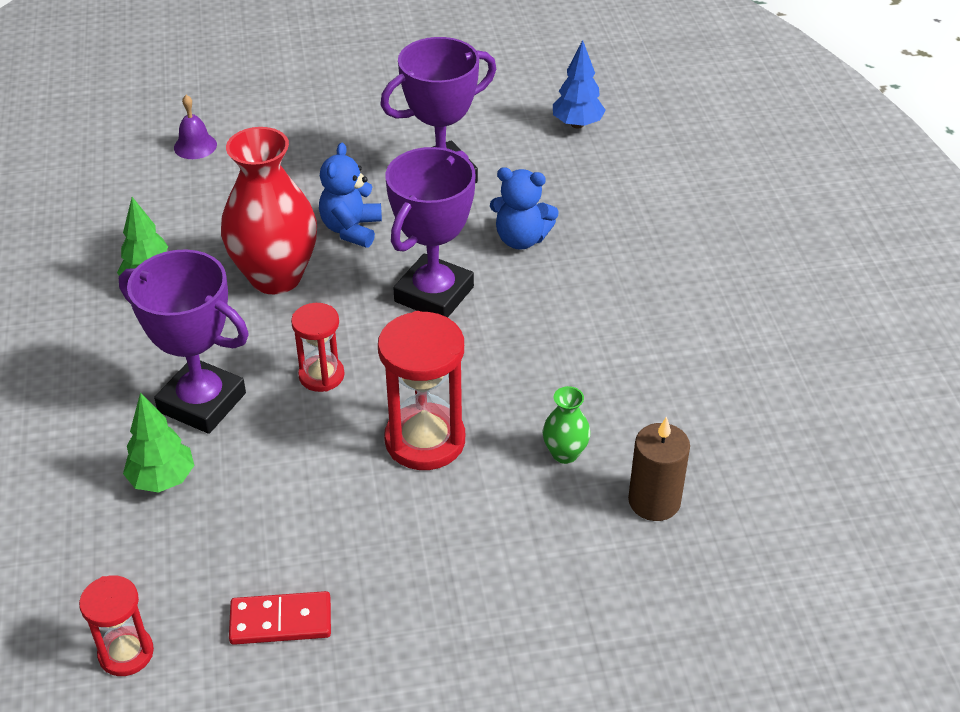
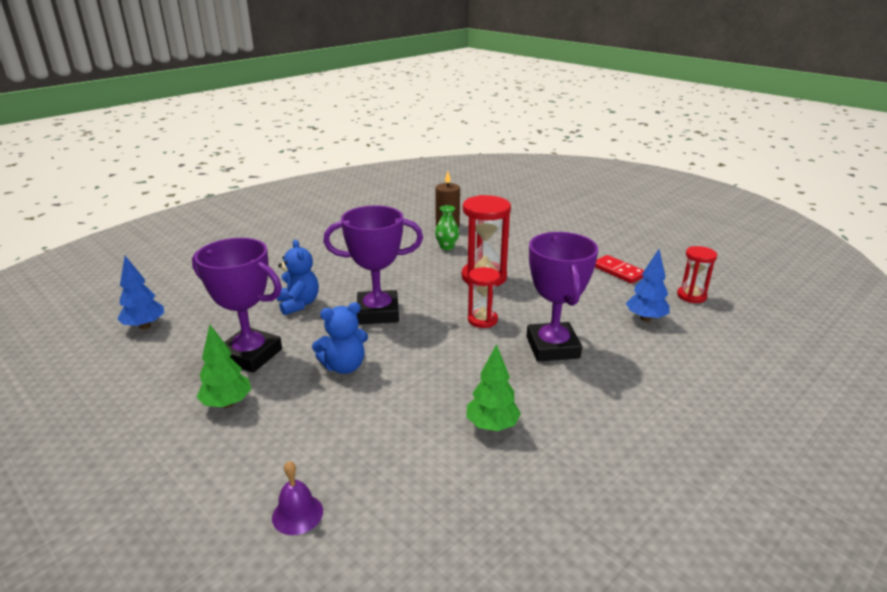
camera: 125 degrees left, 15 degrees down
green tree [123,392,195,493] -> green tree moved to [197,325,251,408]
red vase [221,127,317,294] -> none
none -> blue tree [626,249,670,322]

